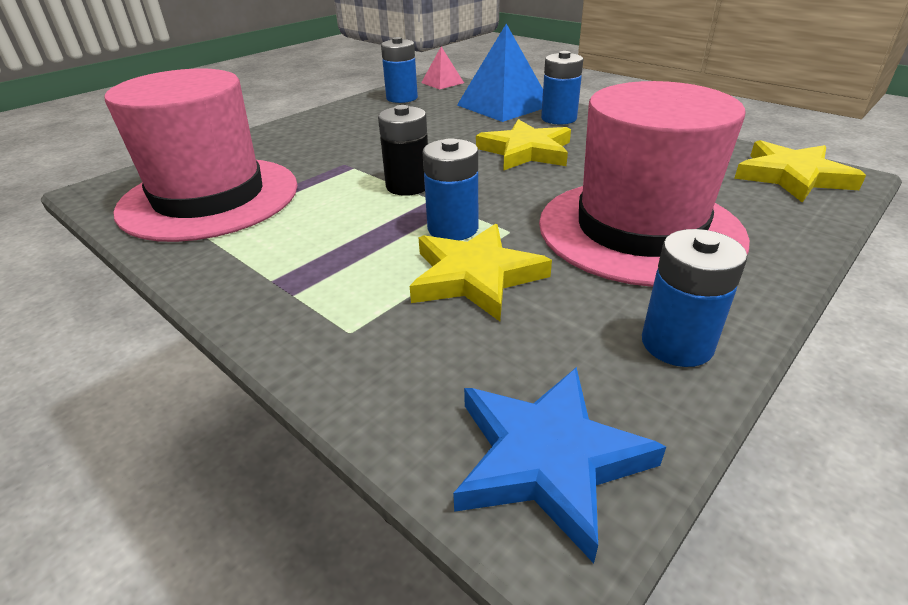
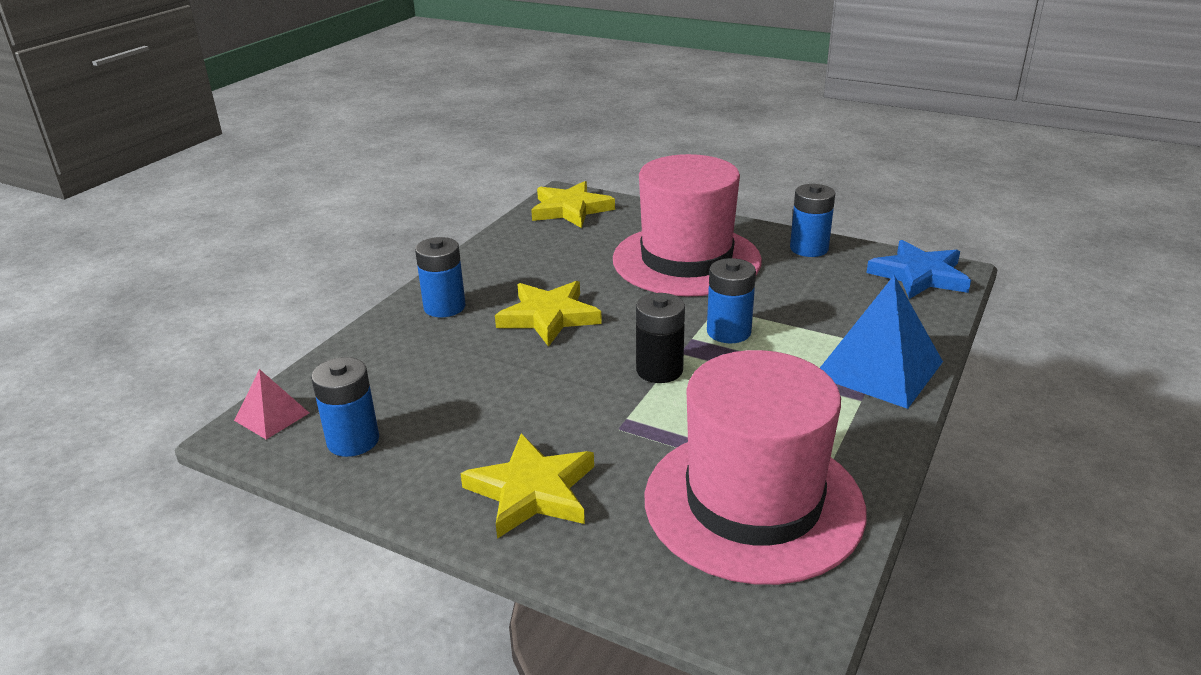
camera: 105 degrees left, 5 degrees down
yellow star [410,224,552,321] -> yellow star moved to [460,434,594,539]
blue pyramid [457,24,543,122] -> blue pyramid moved to [820,275,943,409]

